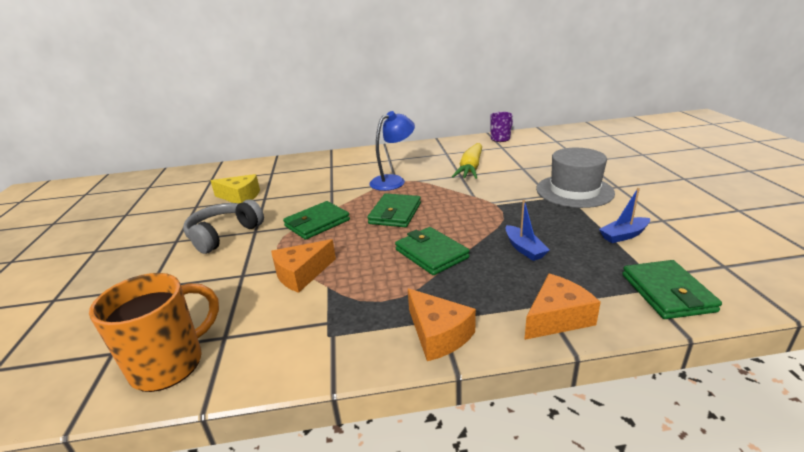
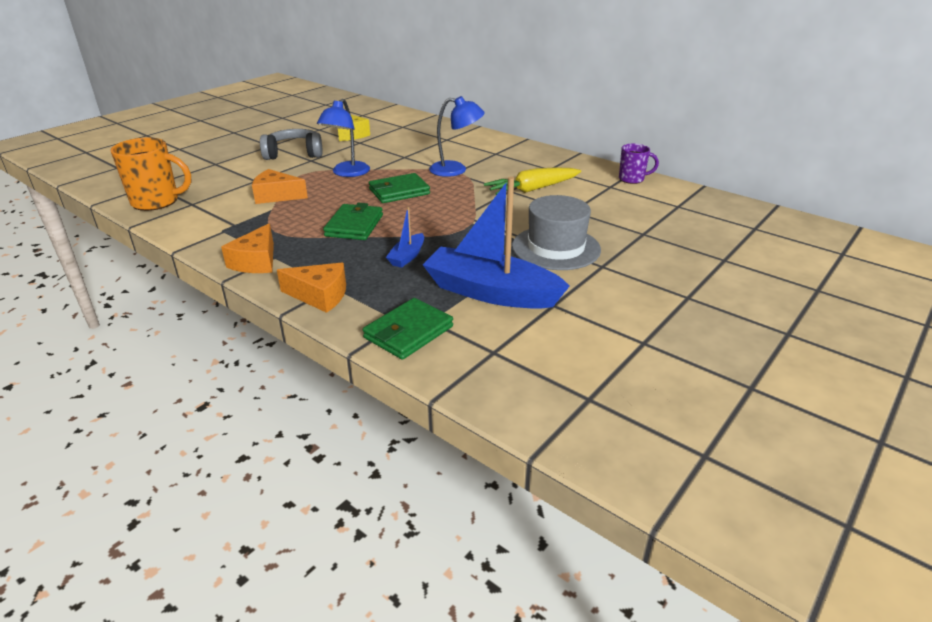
camera: 45 degrees right, 5 degrees up
green wallet [283,201,350,240] -> blue lamp [317,99,370,177]
blue boat [599,188,650,243] -> blue boat [423,176,570,309], size x2.22

